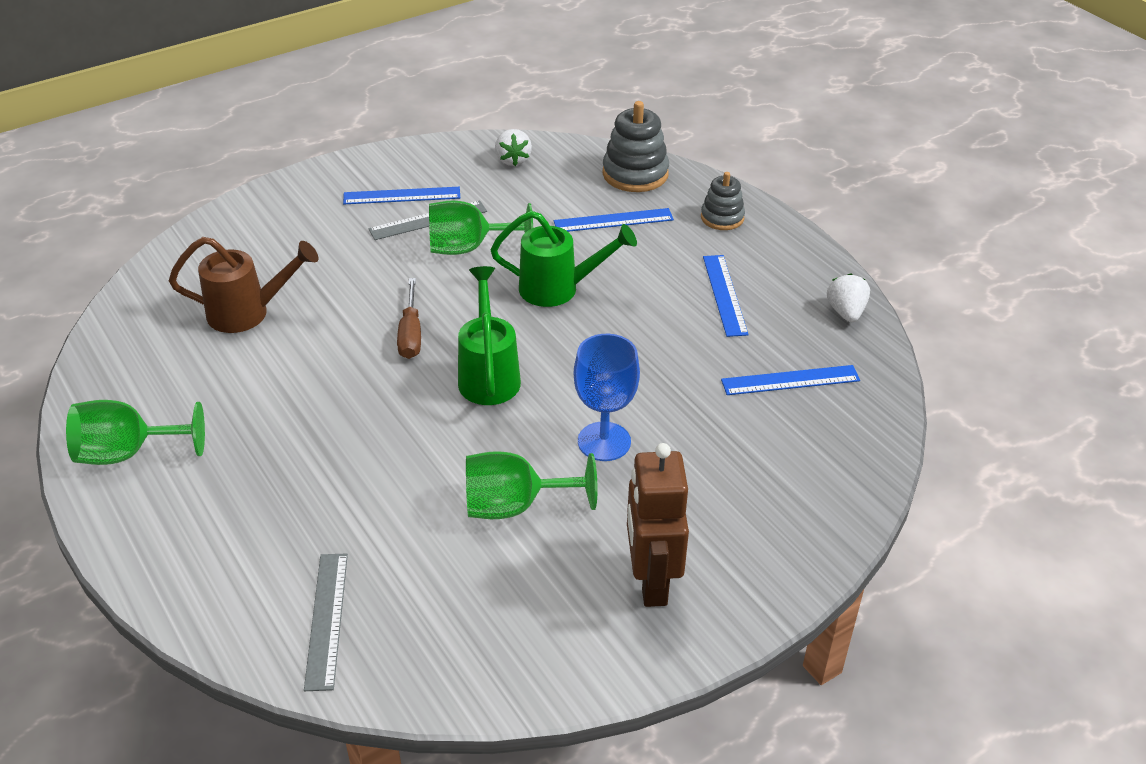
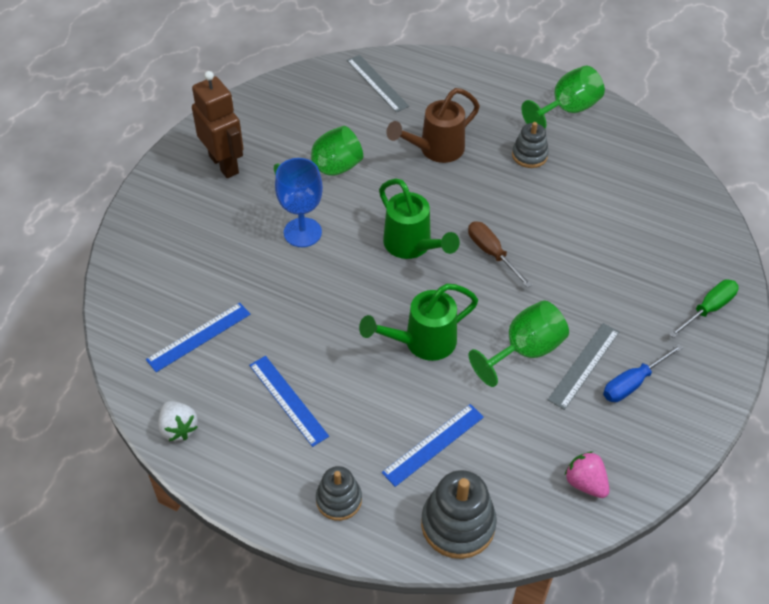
camera: 150 degrees right, 10 degrees up
brown watering can [169,237,318,333] -> brown watering can moved to [386,88,480,163]
blue ruler [343,187,460,204] -> blue screwdriver [603,344,683,402]
white strawberry [495,129,532,166] -> pink strawberry [565,451,609,498]
none -> grey stacking toy [512,122,549,168]
none -> green screwdriver [669,280,739,338]

